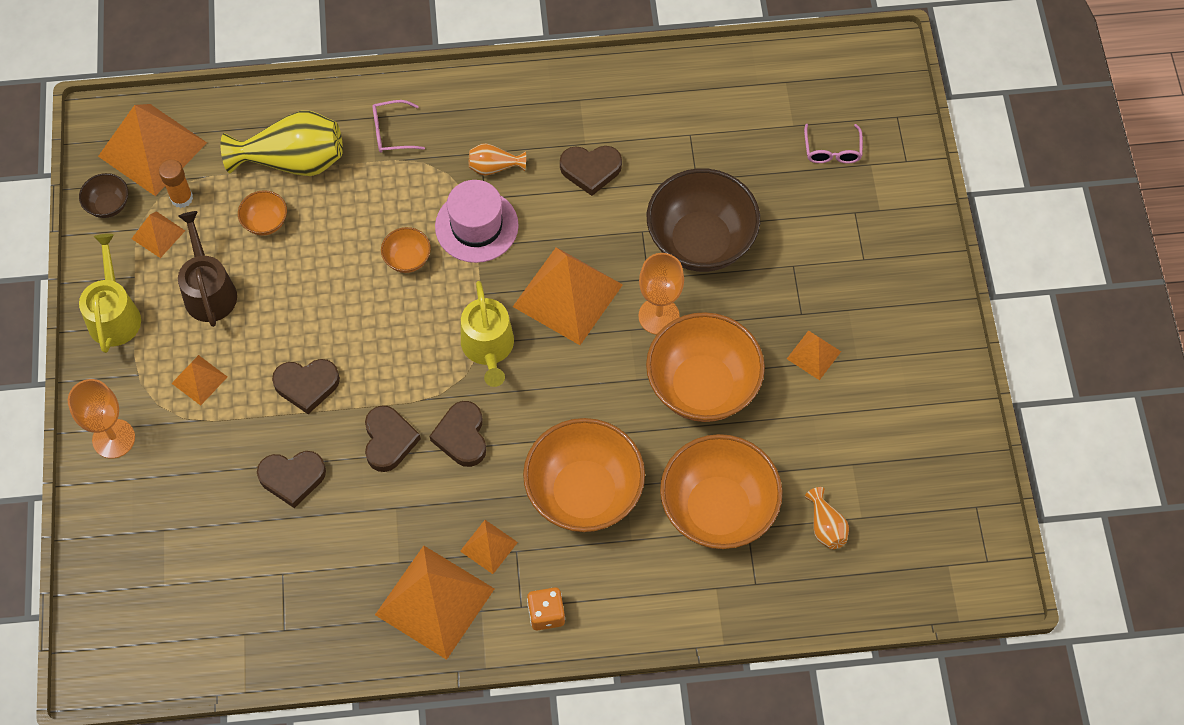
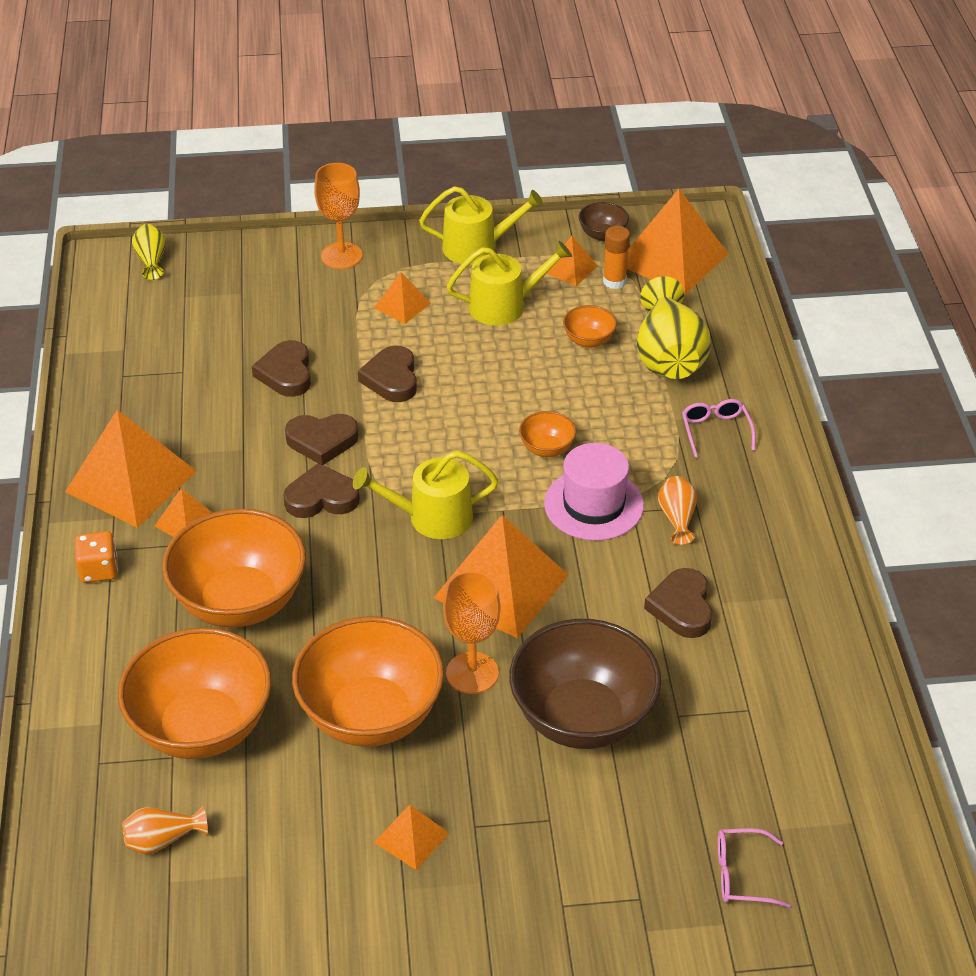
camera: 90 degrees right, 20 degrees down
brown watering can [178,211,237,327] -> yellow watering can [447,241,572,326]
none -> yellow vase [132,224,166,280]

